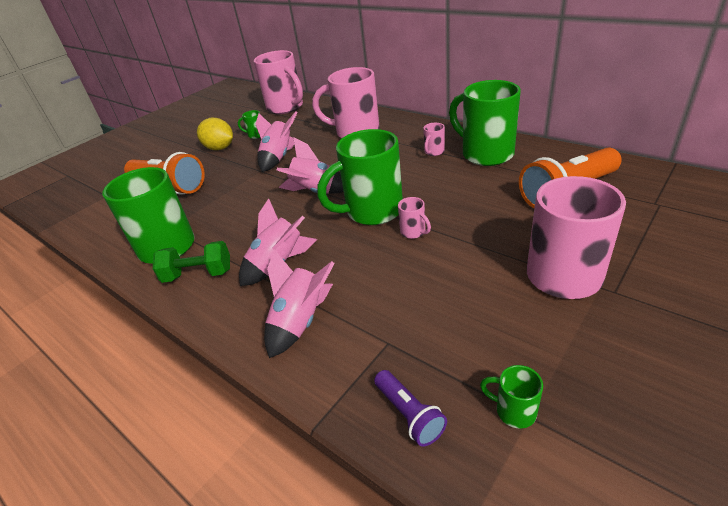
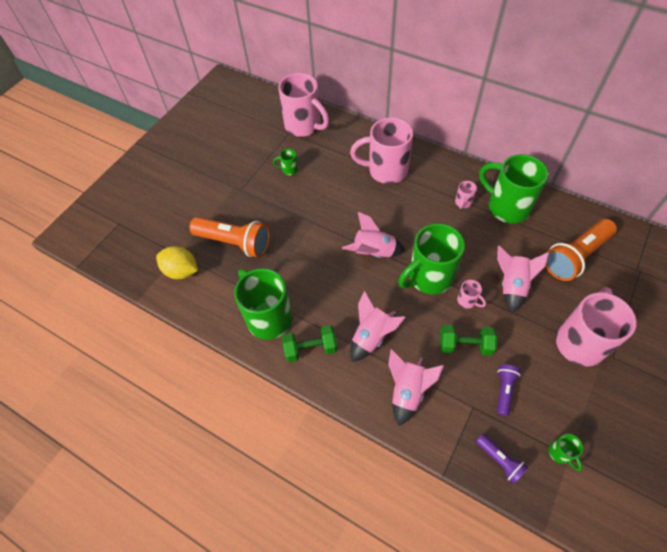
camera: 10 degrees left, 20 degrees up
yellow lemon [197,118,233,150] -> yellow lemon moved to [156,246,198,279]
pink rocket [256,111,298,172] -> pink rocket moved to [497,246,549,313]
green mug [480,365,543,429] -> green mug turned 135 degrees counterclockwise [549,434,583,471]
none -> green dumbbell [440,325,497,356]
none -> purple flashlight [497,364,521,416]

